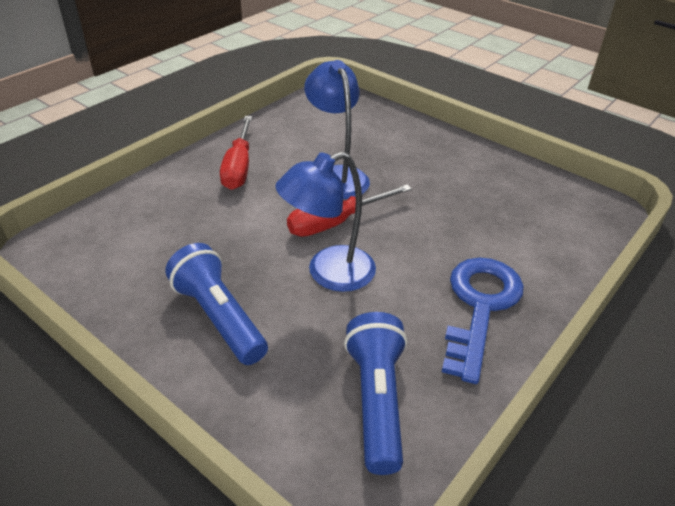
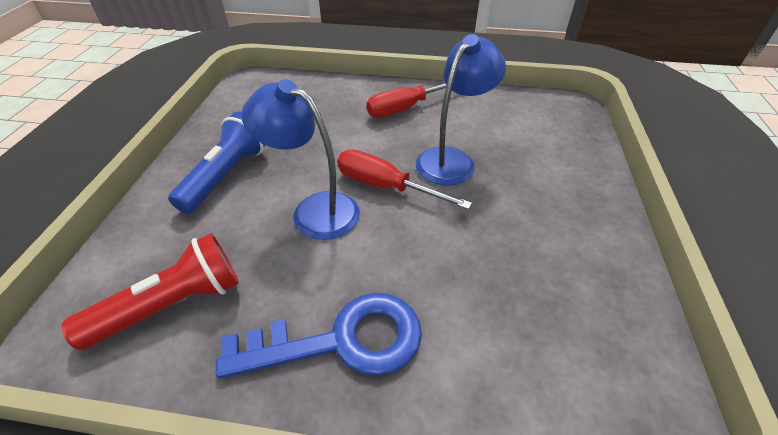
camera: 60 degrees right, 5 degrees up
blue flashlight [344,312,407,475] -> red flashlight [61,233,239,350]

